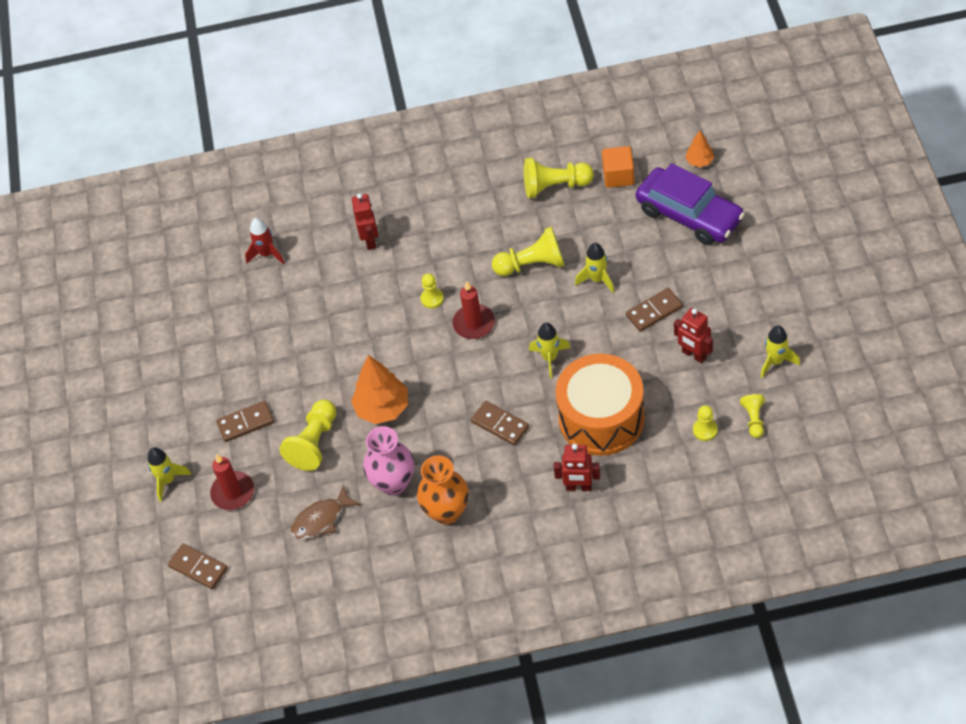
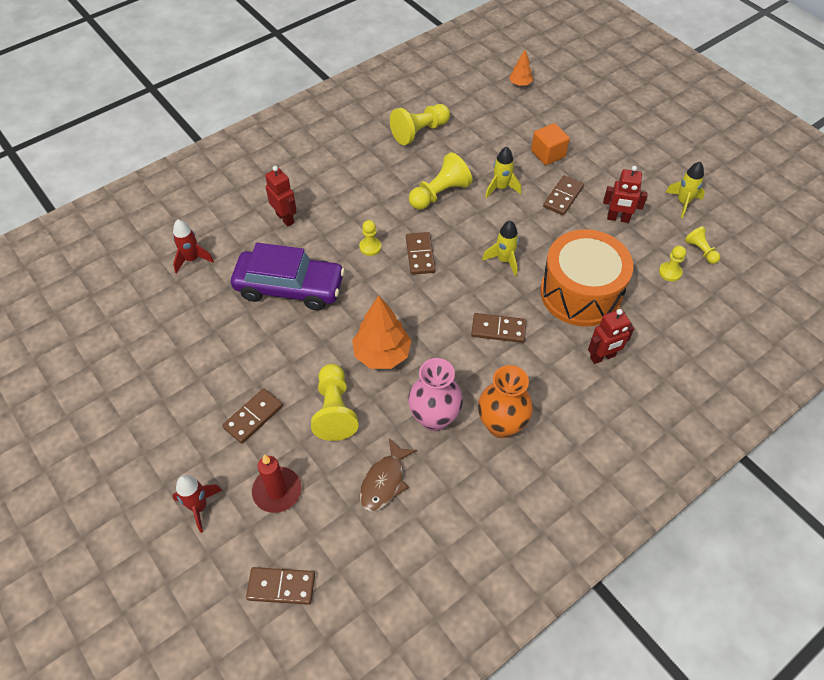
camera: 35 degrees left, 0 degrees up
yellow rocket [148,447,192,502] -> red rocket [172,475,222,533]
red candle [452,281,495,339] -> brown domino [406,232,436,275]
orange cube [602,146,635,188] -> orange cube moved to [531,123,570,165]
purple car [636,163,745,245] -> purple car moved to [231,242,345,310]

